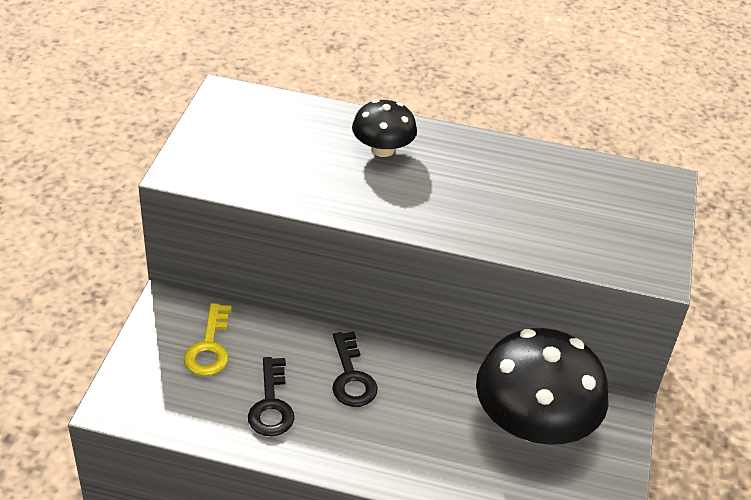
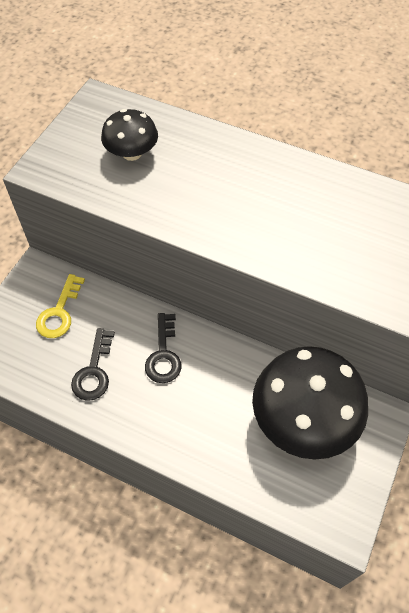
camera: 15 degrees right, 15 degrees up
black mushroom [352,99,417,157] -> black mushroom moved to [101,109,158,161]

